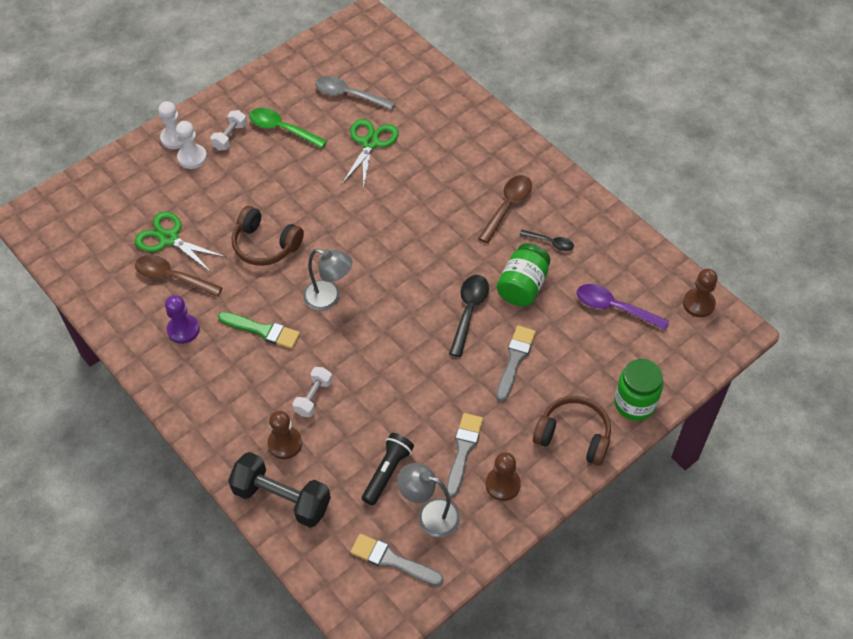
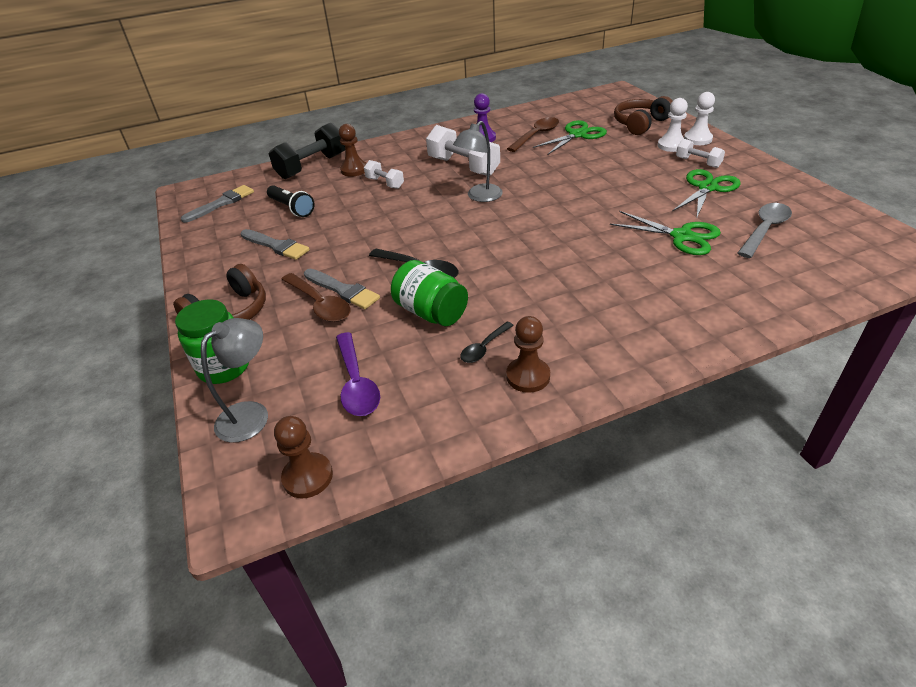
camera: 110 degrees right, 15 degrees down
green brush [218,312,300,349] -> white dumbbell [426,125,500,176]
brown headphones [232,206,304,266] -> brown headphones moved to [614,96,673,135]
green spoon [249,108,327,148] -> green scissors [672,169,740,219]
grey lamp [397,463,460,537] -> grey lamp moved to [201,318,268,443]
brown spoon [478,175,532,243] -> brown spoon moved to [281,273,351,322]
brown pawn [486,452,521,501] -> brown pawn moved to [506,316,550,393]
purple spoon [577,284,669,330] -> purple spoon turned 120 degrees clockwise [336,332,380,416]

